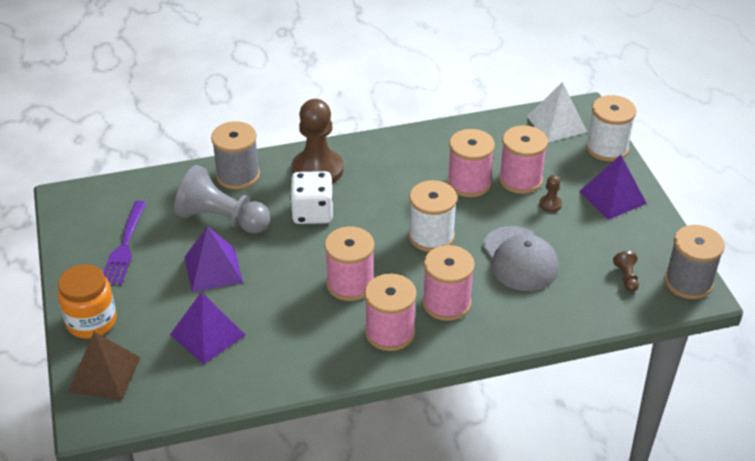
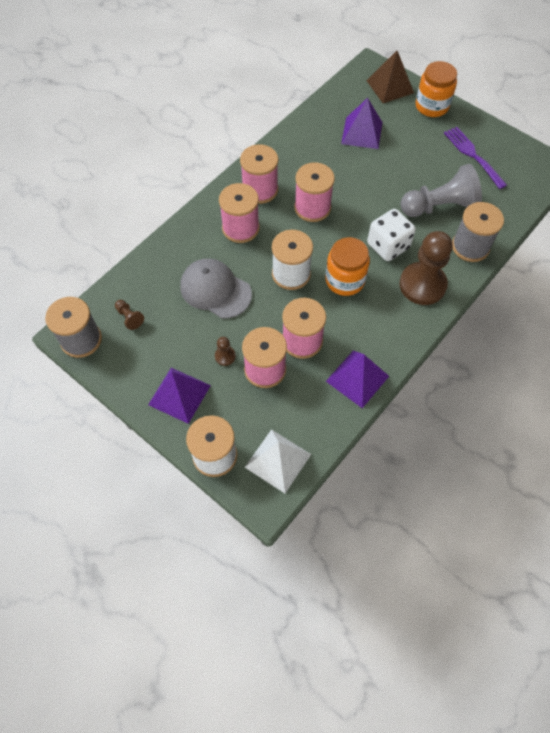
camera: 145 degrees right, 20 degrees up
purple pyramid [185,226,243,292] -> purple pyramid moved to [326,351,389,408]
none -> orange jar [325,237,370,296]

